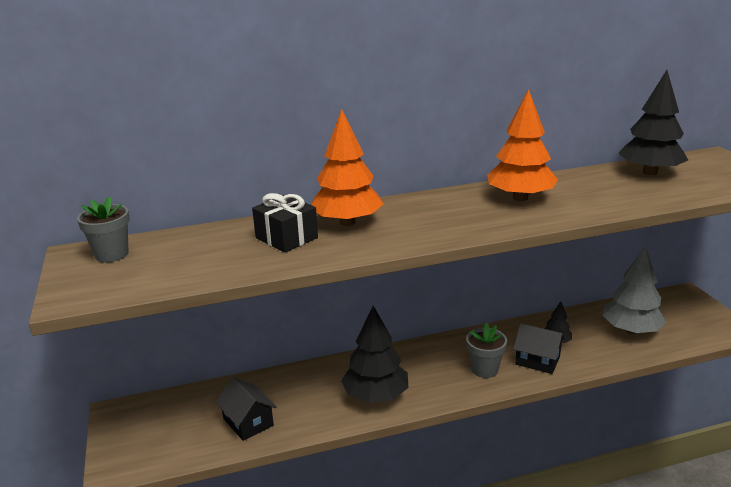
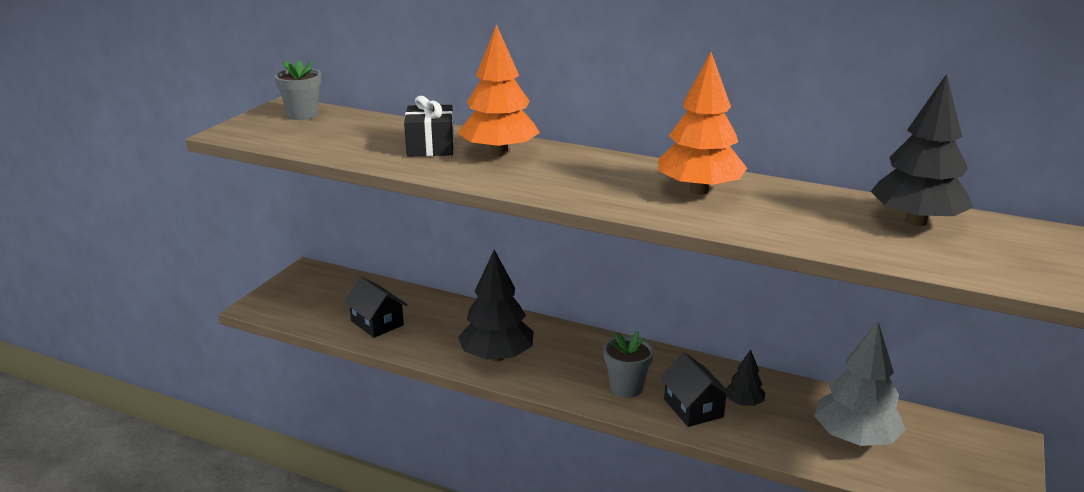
camera: 40 degrees right, 0 degrees up
black house [216,377,277,441] -> black house turned 45 degrees counterclockwise [344,277,407,338]

